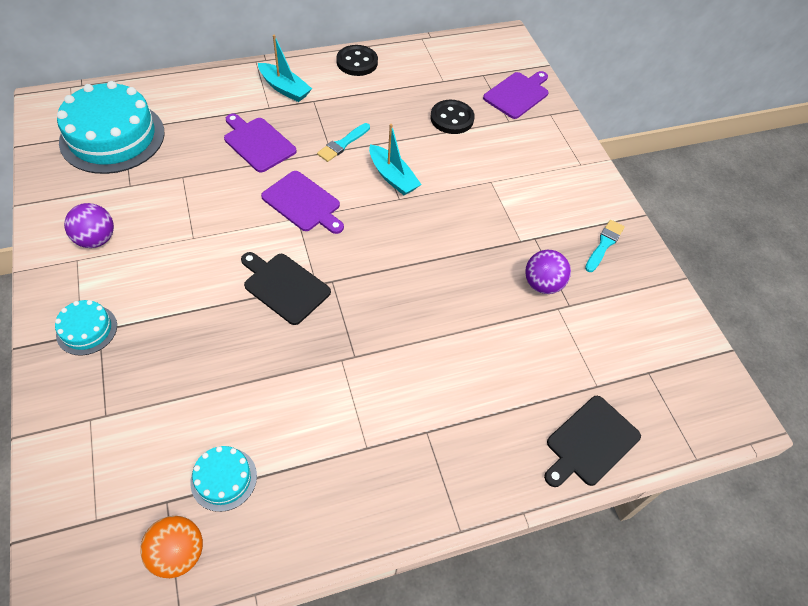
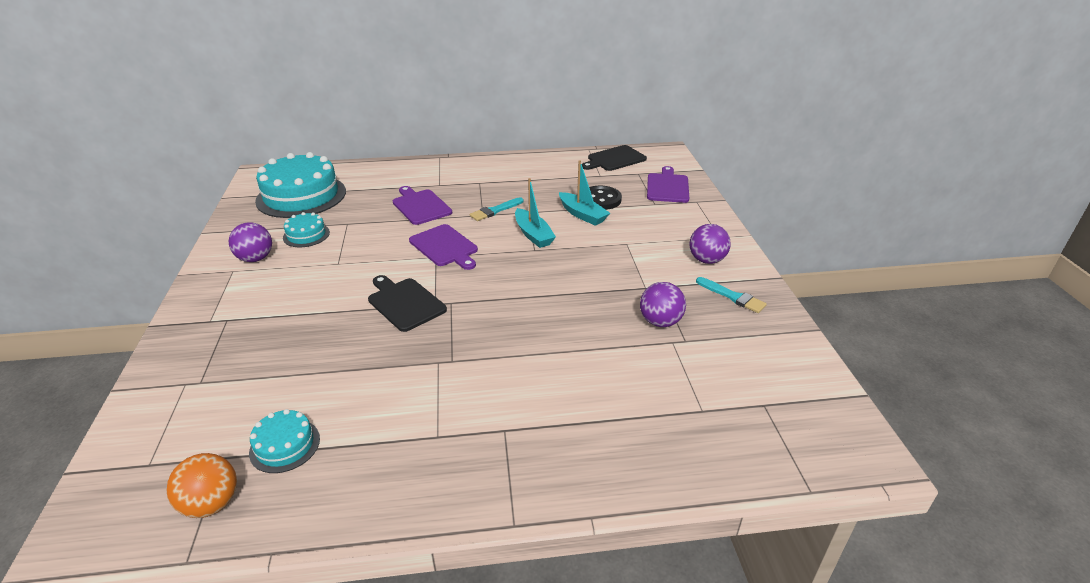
camera: 15 degrees right, 20 degrees down
turquoise cake [55,300,117,356] -> turquoise cake moved to [283,212,330,247]
turquoise boat [258,35,312,102] -> turquoise boat moved to [559,161,610,226]
black button [336,45,378,76] -> none
purple cutting board [483,71,548,119] -> purple cutting board turned 45 degrees counterclockwise [647,166,689,203]
black cutting board [544,396,641,487] -> black cutting board moved to [582,145,647,171]
turquoise brush [585,220,625,272] -> turquoise brush turned 90 degrees clockwise [696,277,767,313]
none -> purple ball [689,224,731,264]

